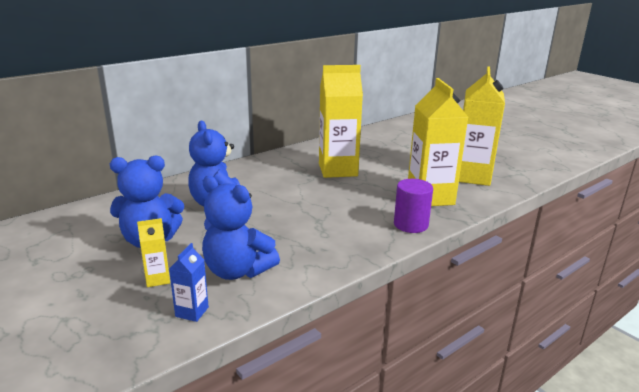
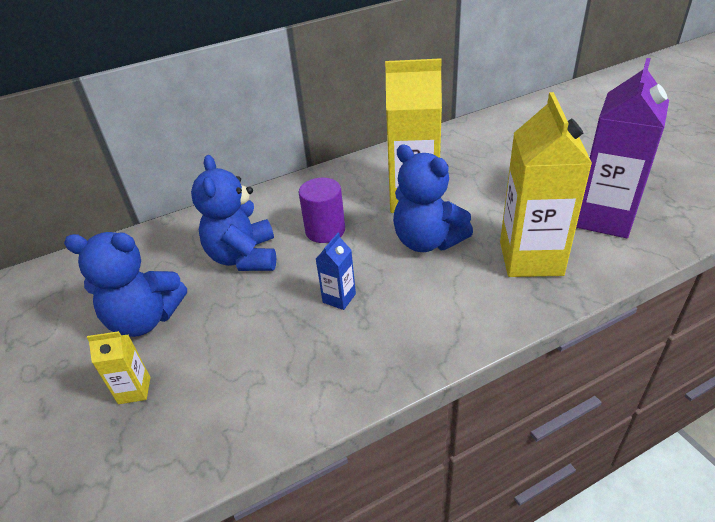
camera: 15 degrees right, 15 degrees up
blue carton [169,243,209,322] -> blue carton moved to [316,233,356,310]
blue teddy bear [202,176,280,280] -> blue teddy bear moved to [393,145,473,252]
purple cylinder [394,179,433,233] -> purple cylinder moved to [299,178,345,243]
yellow carton [459,66,505,186] -> purple carton [576,58,669,238]

